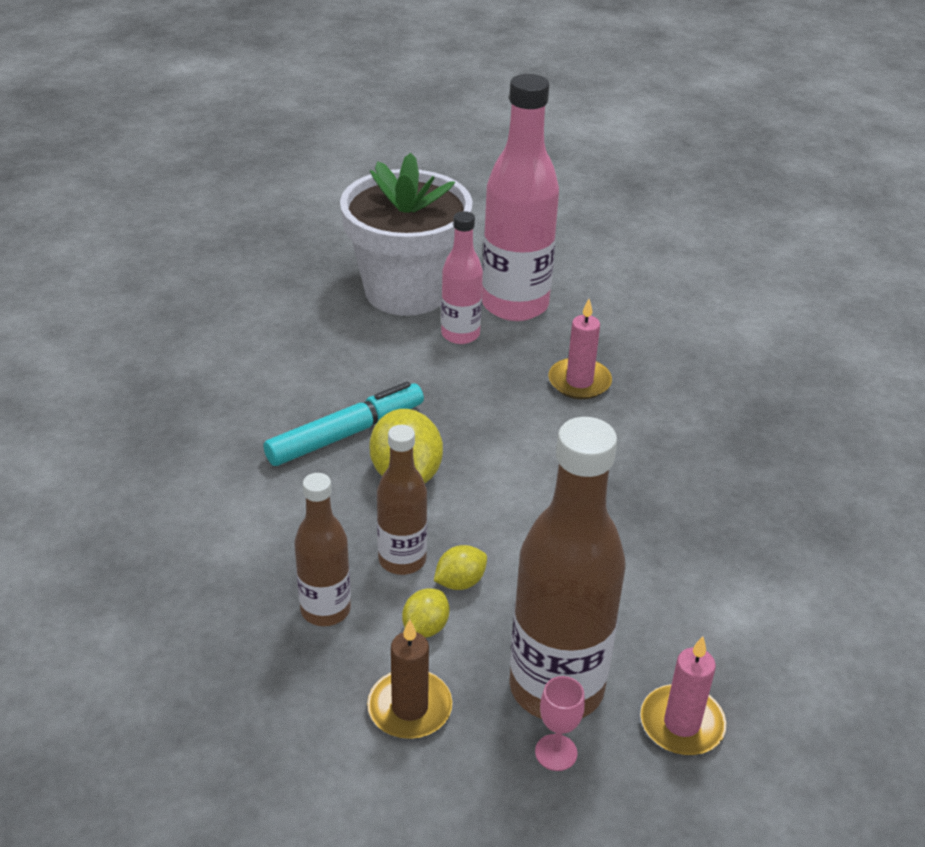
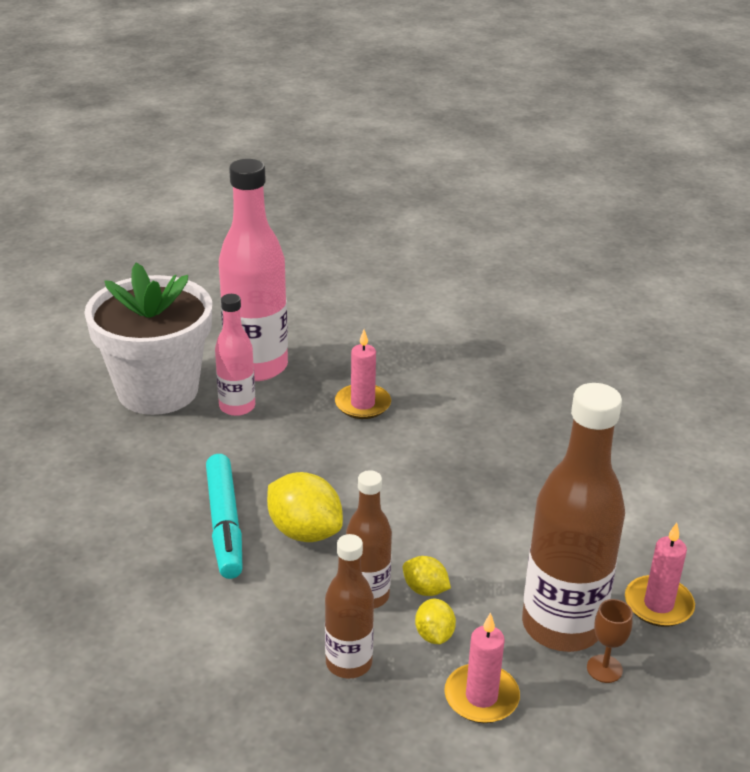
camera: 35 degrees left, 5 degrees down
turquoise marker [264,382,424,466] -> turquoise marker turned 150 degrees clockwise [206,454,242,579]
brown candle [367,619,453,739] -> pink candle [444,612,520,723]
yellow lemon [434,545,487,590] -> yellow lemon turned 75 degrees counterclockwise [403,556,451,596]
pink goblet [535,676,585,771] -> brown goblet [587,599,633,683]

